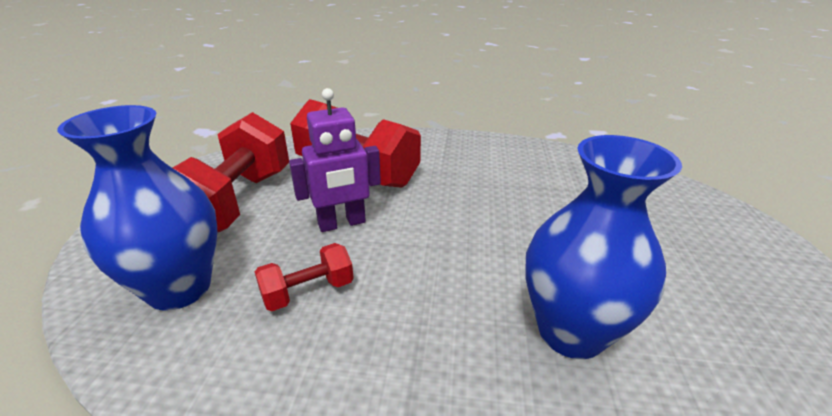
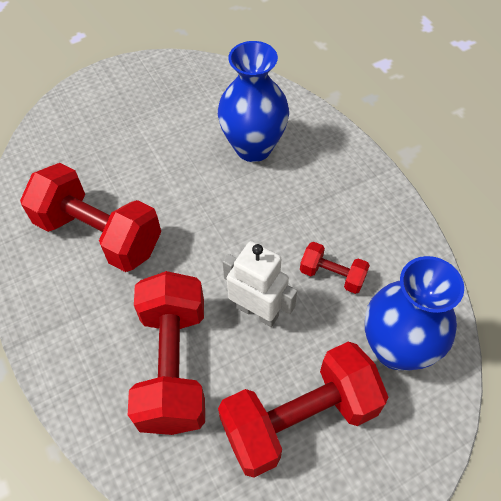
camera: 125 degrees left, 25 degrees up
purple robot [289,88,381,232] -> white robot [223,241,297,327]
none -> red dumbbell [20,163,161,272]

